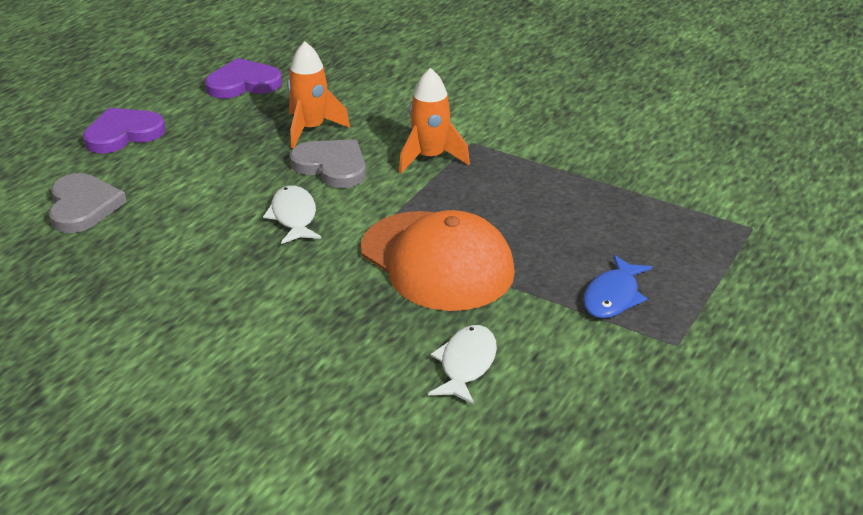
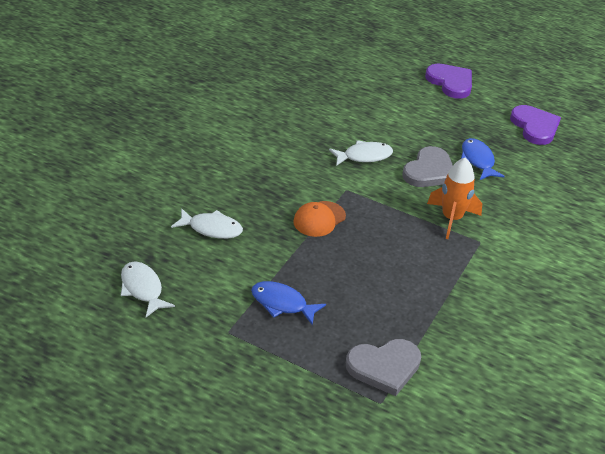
camera: 85 degrees right, 5 degrees up
grey heart [49,173,127,233] -> grey heart moved to [346,339,421,396]
orange rocket [287,42,350,148] -> blue fish [461,138,505,180]
orange cap [361,210,515,311] -> orange cap [293,201,346,237], size x0.49
none -> white fish [121,262,175,317]

